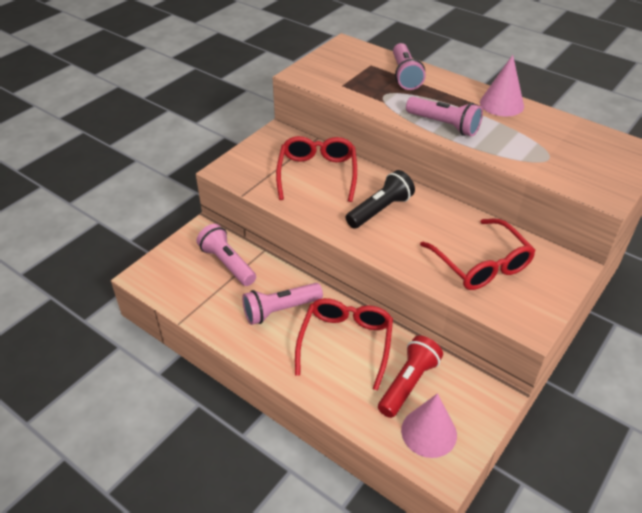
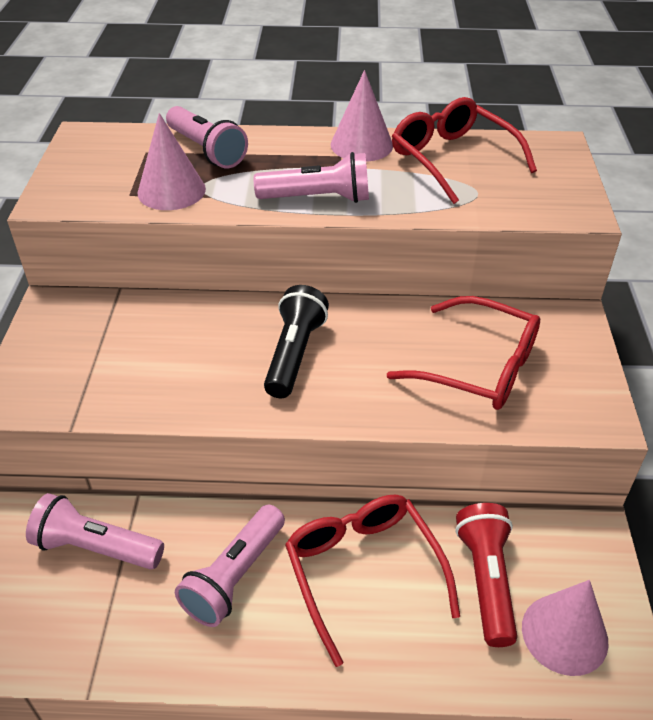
camera: 35 degrees left, 0 degrees up
red glasses [276,136,357,202] -> red glasses moved to [392,97,537,204]
none -> pink cone [138,113,206,210]

